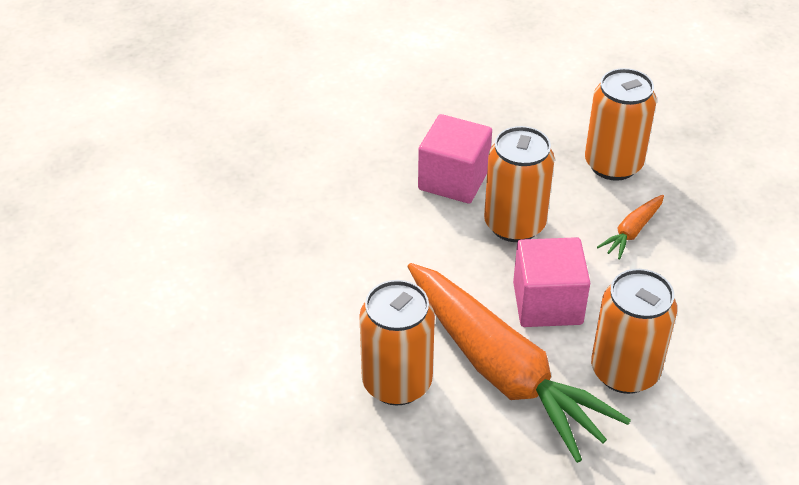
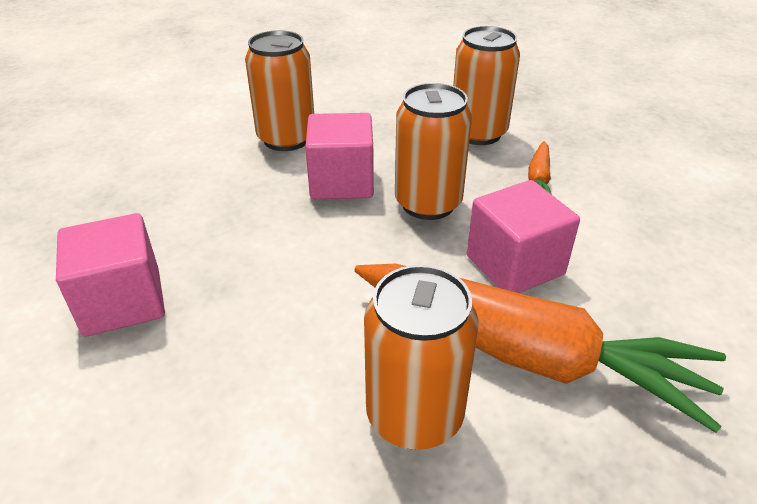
camera: 25 degrees left, 5 degrees down
orange can [591,269,677,394] -> orange can moved to [245,30,314,151]
none -> pink cube [56,213,165,336]

